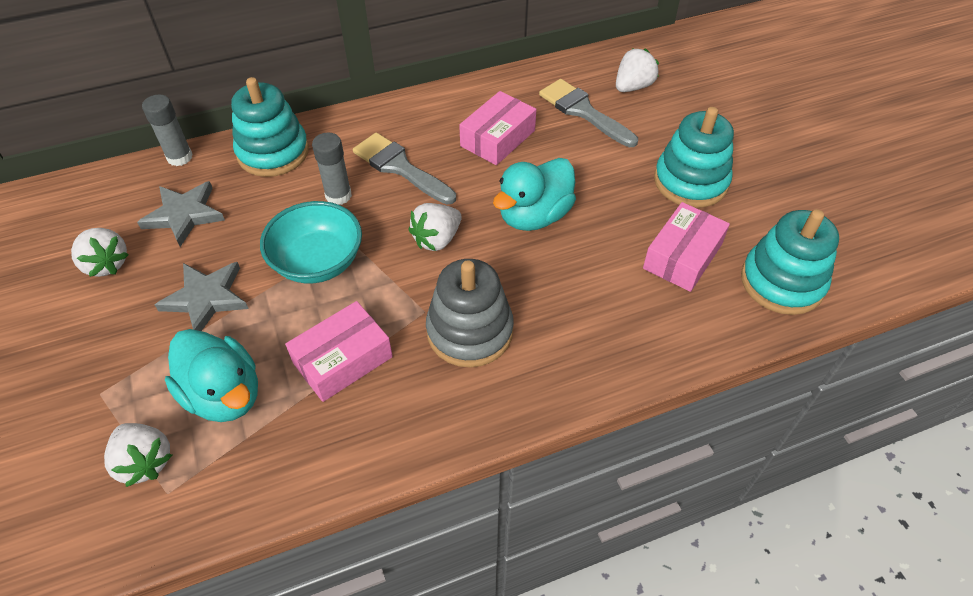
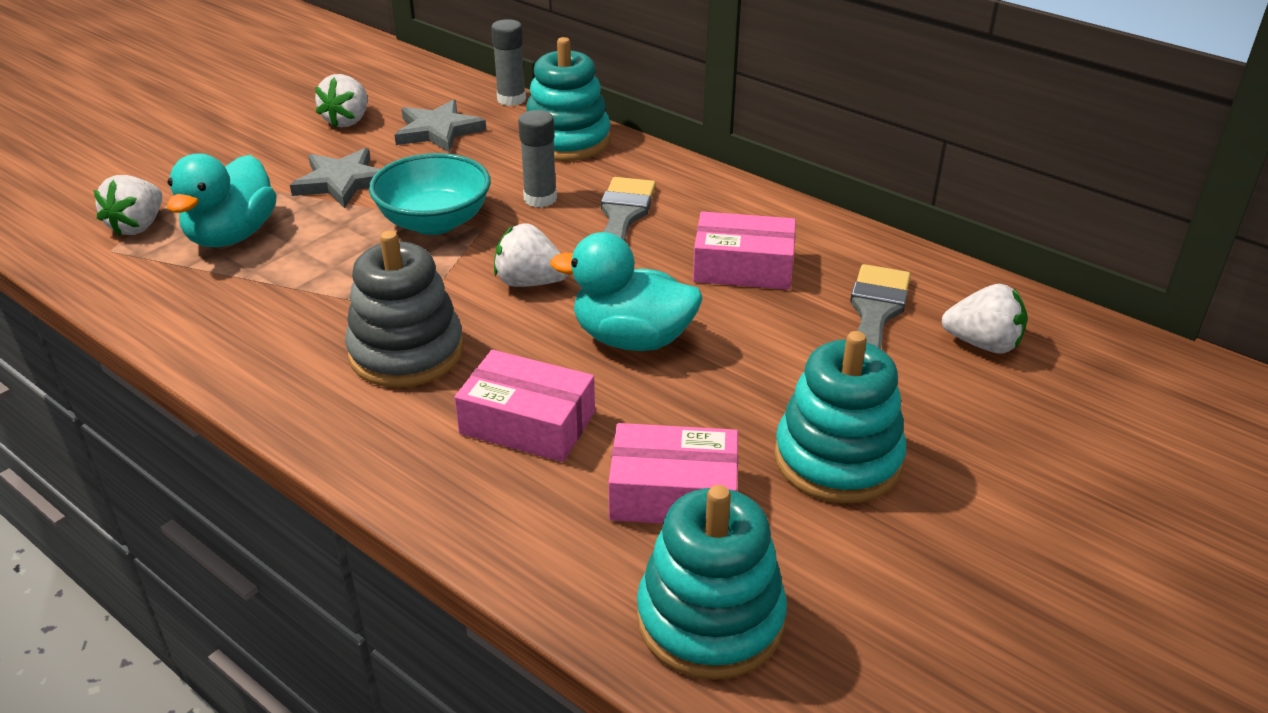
camera: 60 degrees right, 15 degrees down
pink box [285,301,393,402] -> pink box moved to [455,350,595,462]

